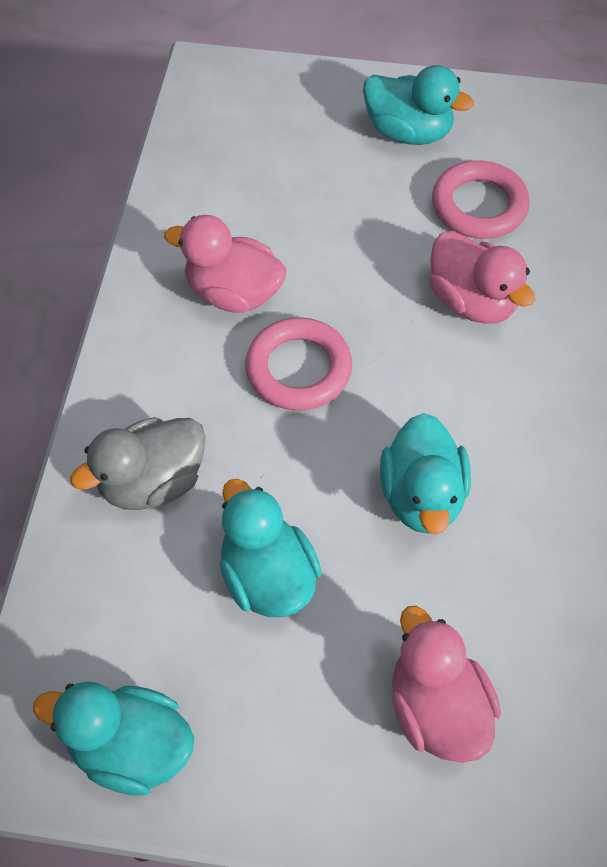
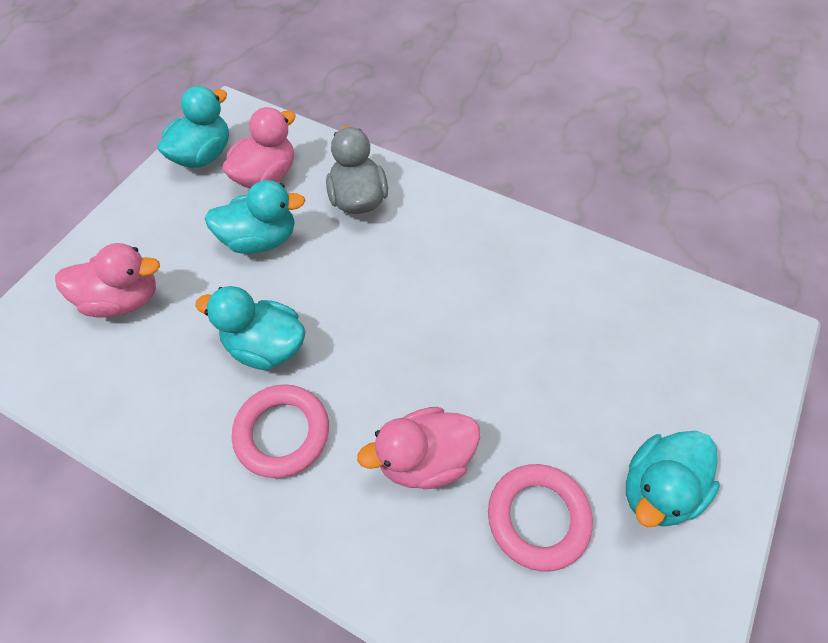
camera: 110 degrees right, 0 degrees up
pink duck [164,215,287,313] -> pink duck moved to [222,107,296,188]
pink ring [245,317,352,411] -> pink ring moved to [232,384,329,478]

